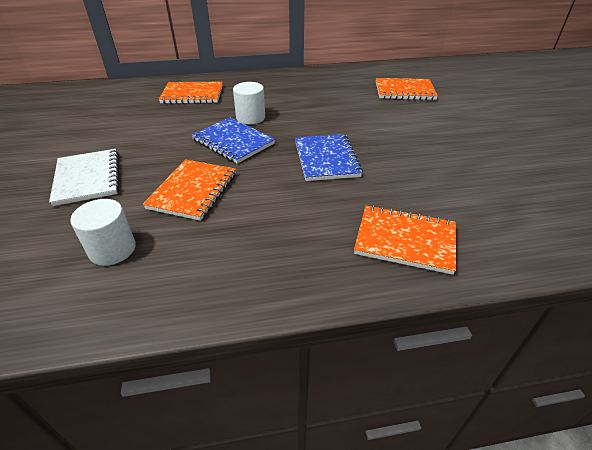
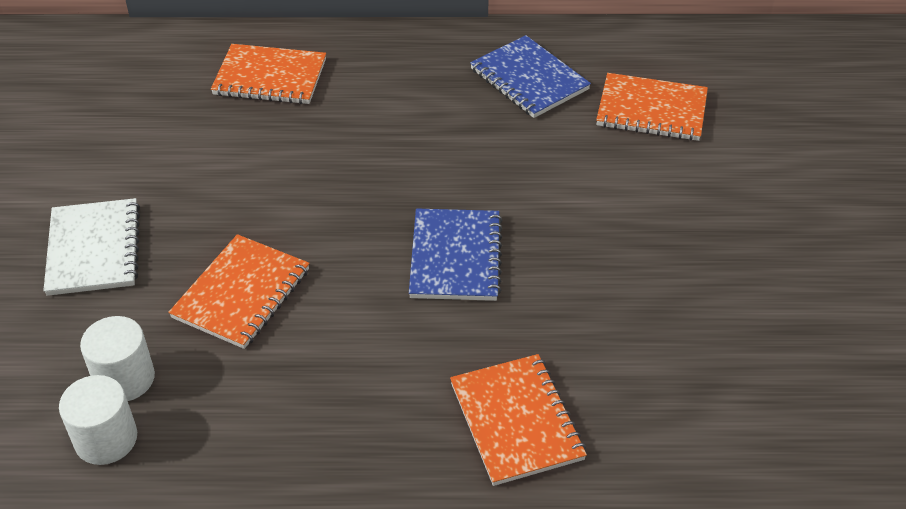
camera: 10 degrees right, 5 degrees up
blue notebook [192,118,275,164] -> blue notebook moved to [470,35,591,118]
white cylinder [233,82,265,124] -> white cylinder moved to [59,375,137,465]
orange notebook [354,205,456,275] -> orange notebook turned 45 degrees clockwise [450,354,587,486]

